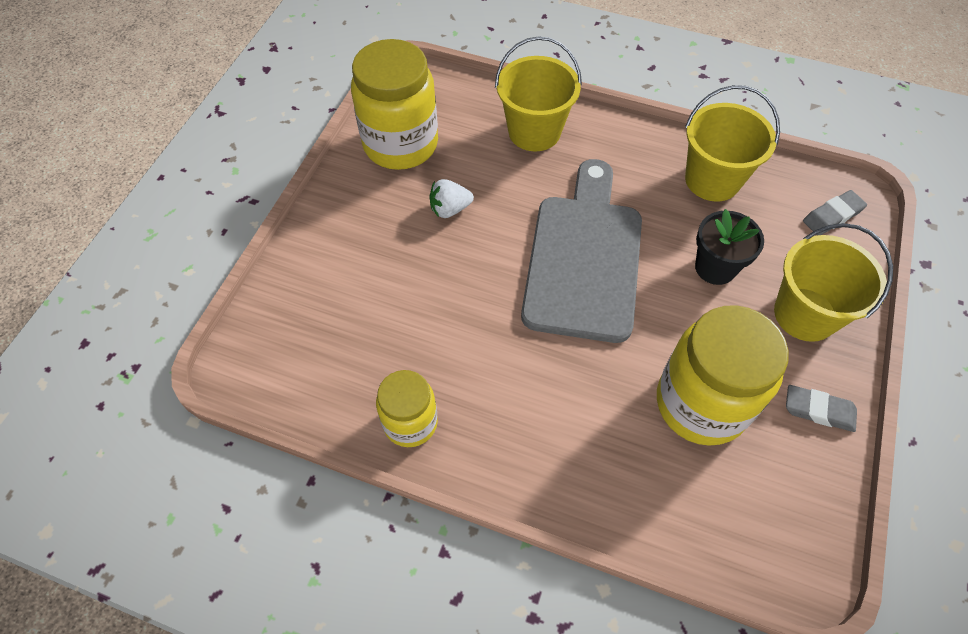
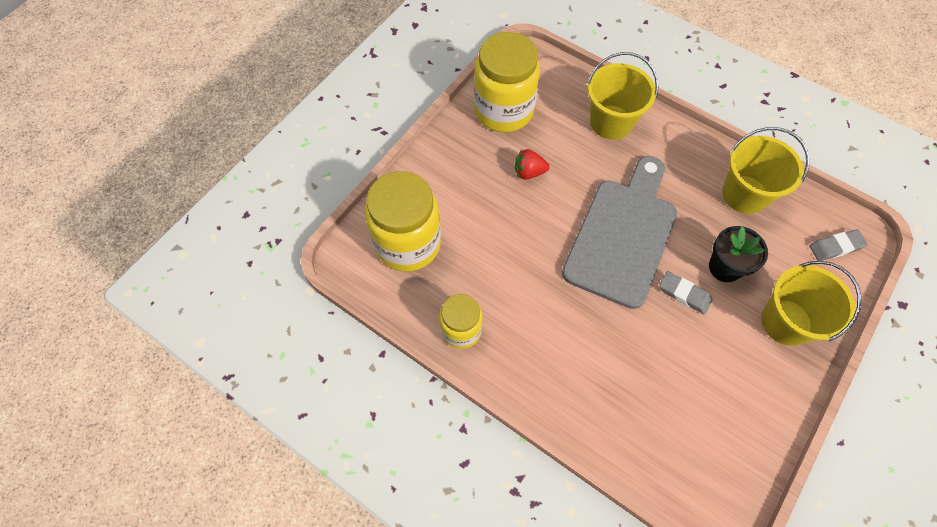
camera: 15 degrees right, 5 degrees up
white strawberry [429,179,474,218] -> red strawberry [515,149,550,180]
yellow jar [657,305,789,446] -> yellow jar moved to [365,171,441,272]
grey eraser [786,385,857,432] -> grey eraser moved to [659,271,712,315]

